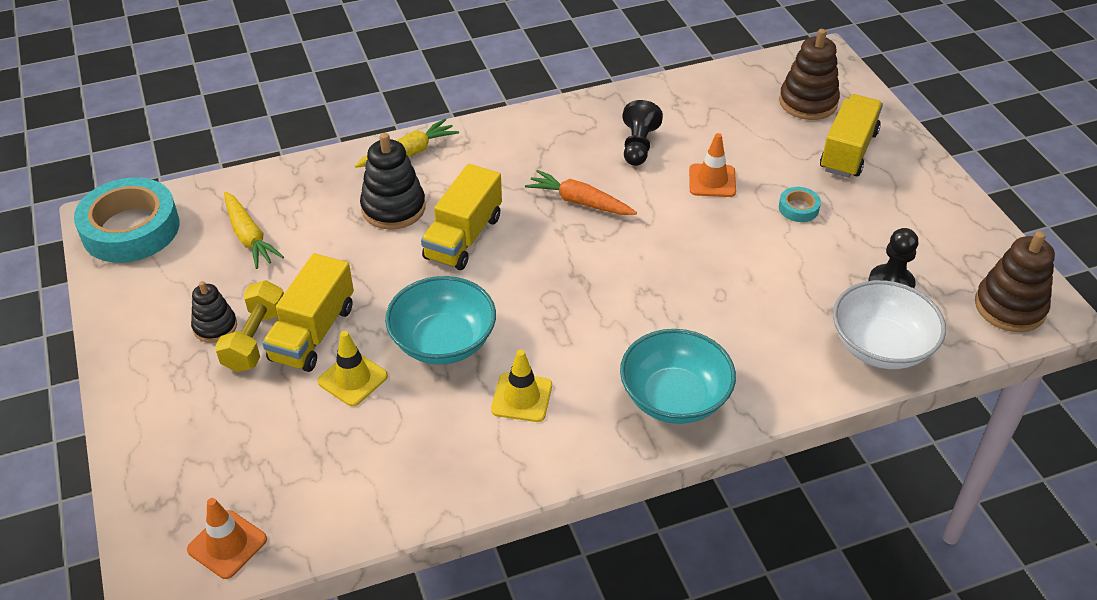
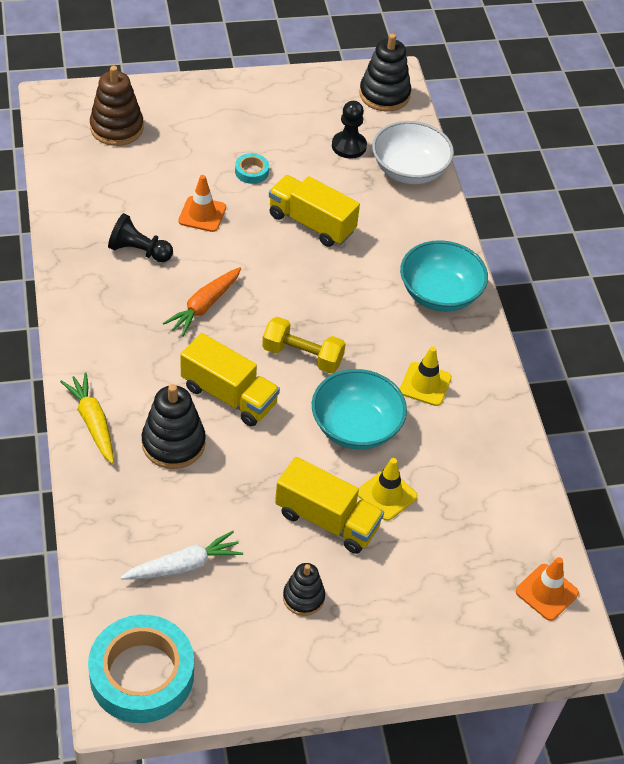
camera: 85 degrees left, 5 degrees up
yellow dumbbell [215,280,284,372] -> yellow dumbbell moved to [262,317,345,373]
yellow carrot [224,192,284,269] -> white carrot [120,531,243,580]
yellow truck [820,94,883,178] -> yellow truck moved to [269,175,360,247]
brown stacking toy [975,231,1055,332] -> black stacking toy [359,33,411,112]

